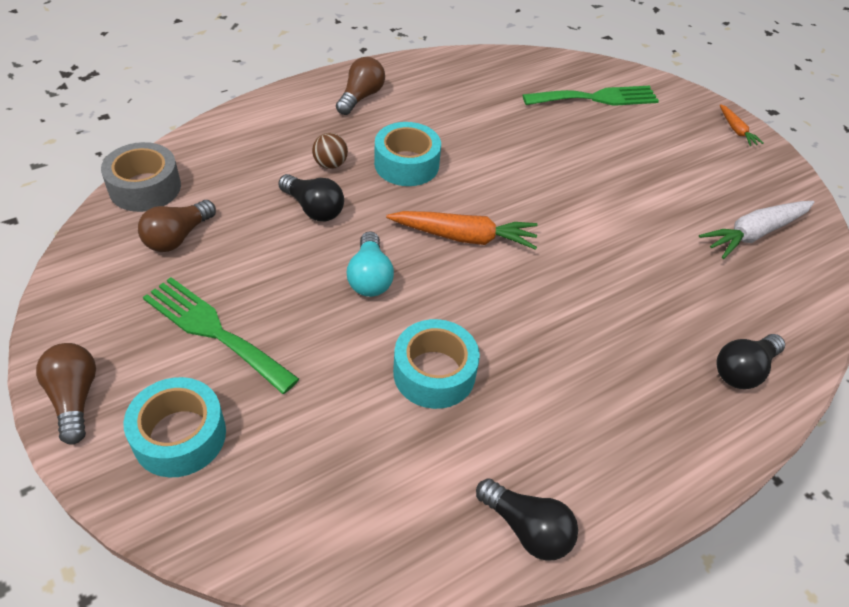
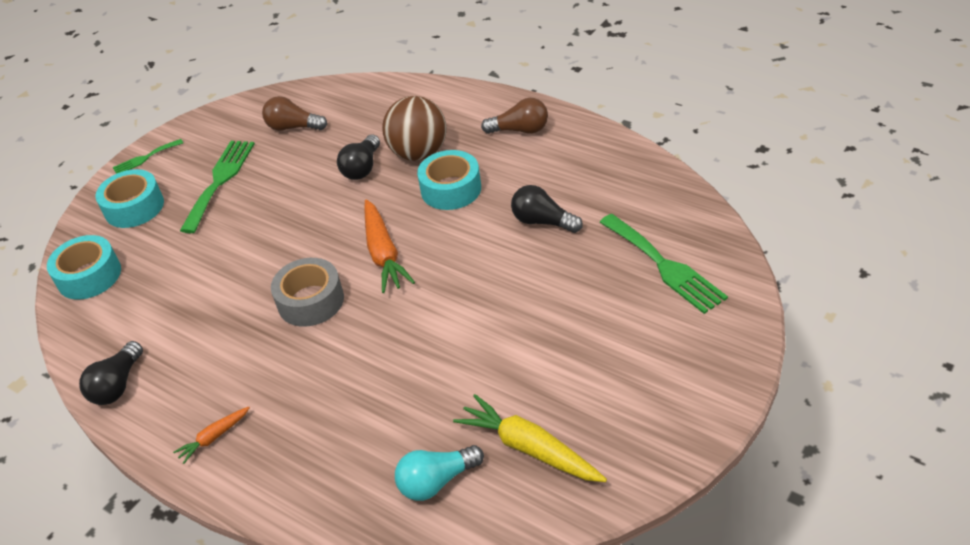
camera: 75 degrees right, 5 degrees down
brown light bulb [36,343,96,445] -> green fork [113,139,183,174]
grey tape [101,142,181,212] -> grey tape moved to [271,258,344,327]
brown ball [312,133,348,169] -> brown ball [382,96,447,161], size x2.04
turquoise light bulb [347,231,394,297] -> turquoise light bulb moved to [395,445,484,501]
turquoise tape [393,319,480,409] -> turquoise tape moved to [47,235,121,300]
white carrot [699,201,814,259] -> yellow carrot [453,394,607,482]
black light bulb [717,334,785,389] -> black light bulb moved to [511,185,583,233]
orange carrot [720,104,764,146] -> orange carrot moved to [173,407,250,464]

